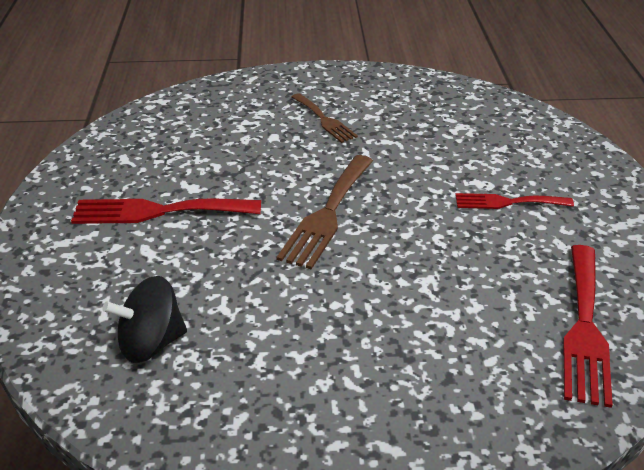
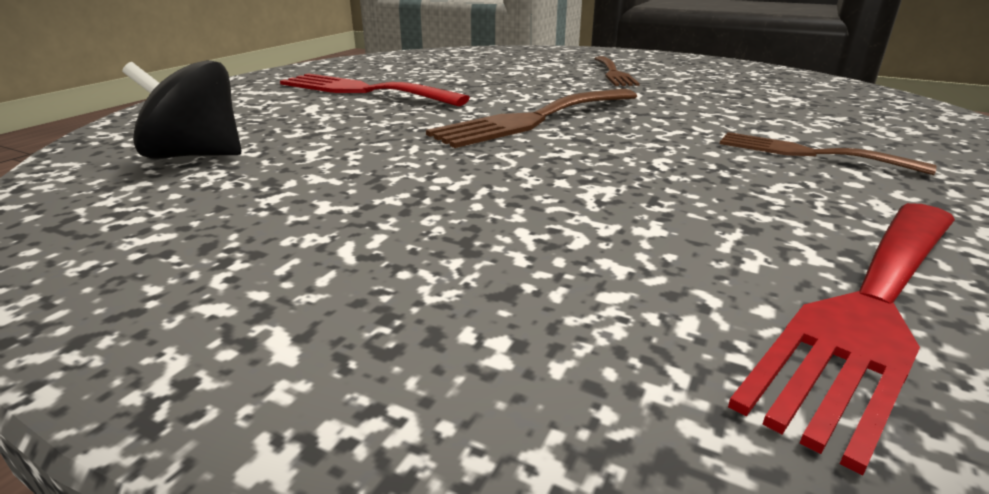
camera: 30 degrees right, 10 degrees down
red fork [455,193,574,209] -> brown fork [720,132,937,175]

